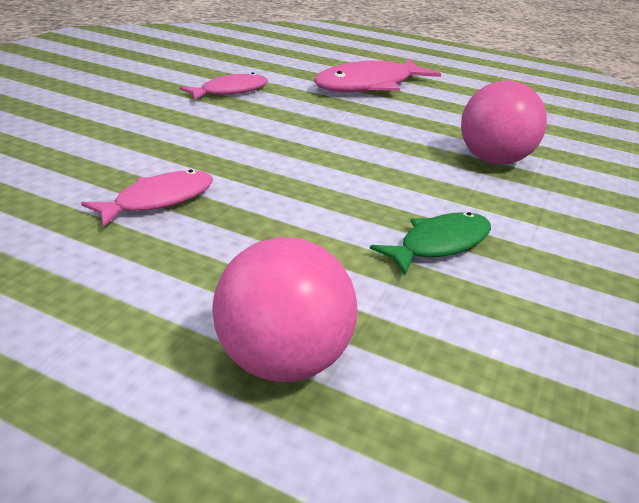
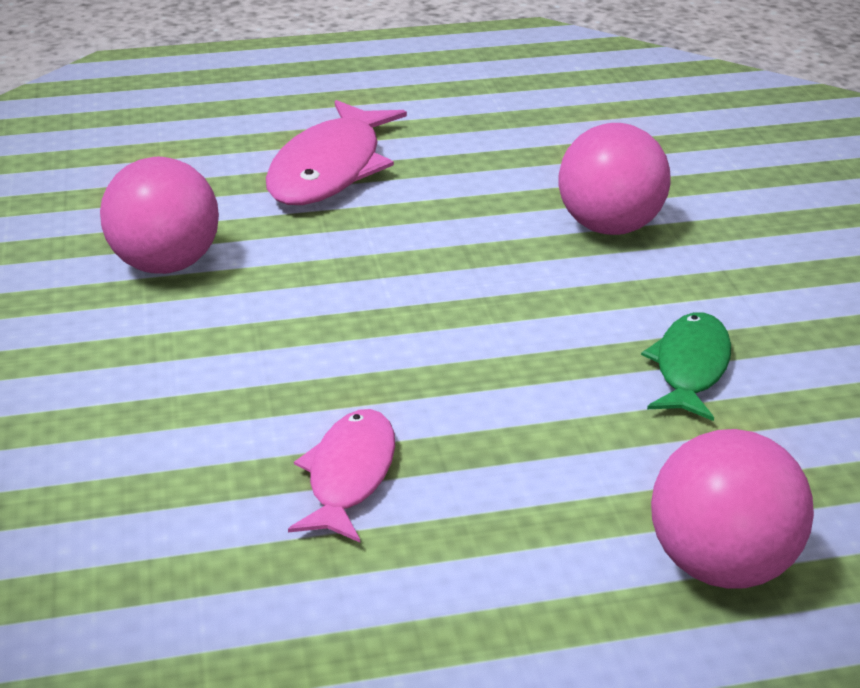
camera: 35 degrees left, 0 degrees up
pink fish [179,72,268,100] -> pink ball [100,157,219,274]

